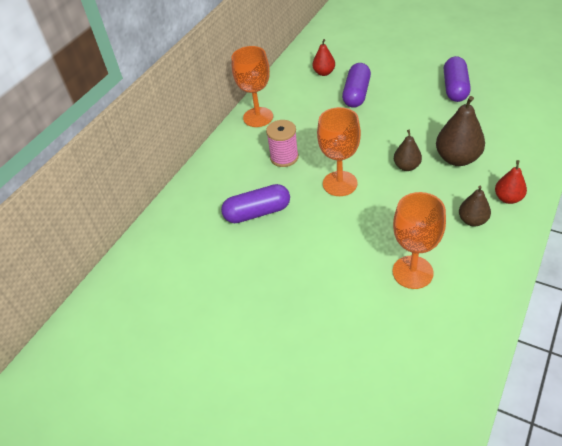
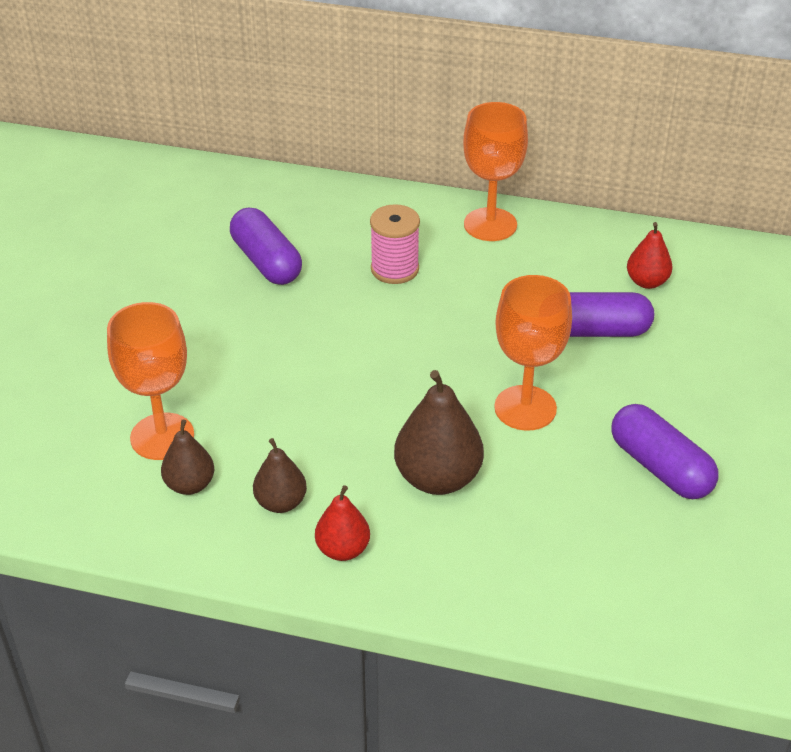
camera: 70 degrees right, 5 degrees down
orange goblet [317,107,361,196] -> orange goblet moved to [494,275,572,431]
brown pear [394,130,422,171] -> brown pear moved to [161,420,214,495]
purple capsule [444,56,471,102] -> purple capsule turned 60 degrees clockwise [612,404,719,499]

